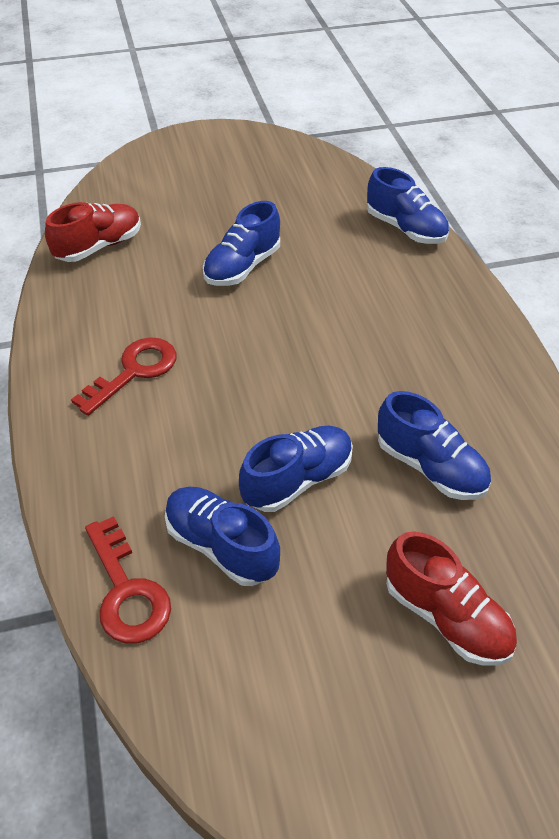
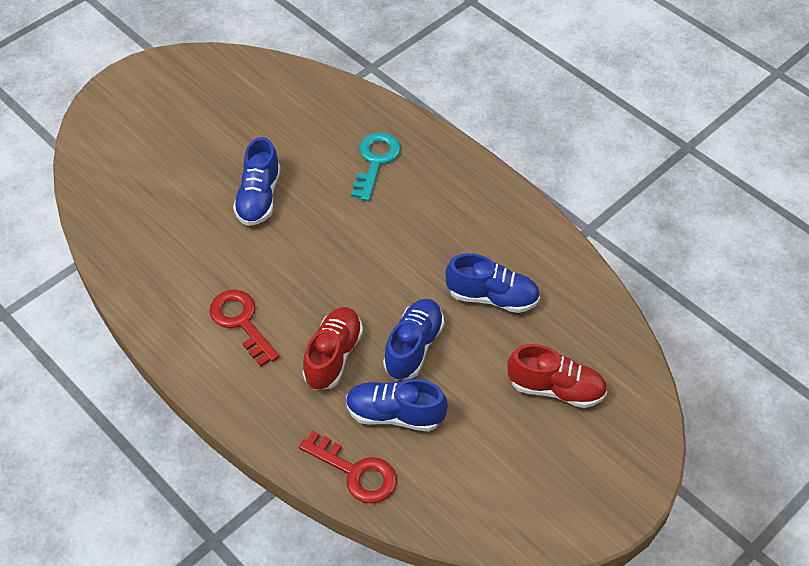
camera: 30 degrees left, 5 degrees up
red shoe [45,202,141,262] -> red shoe moved to [302,307,363,390]
red key [71,337,177,416] -> red key turned 45 degrees counterclockwise [209,290,280,367]
blue shoe [367,167,449,244] -> none
none -> turquoise key [351,132,401,201]

